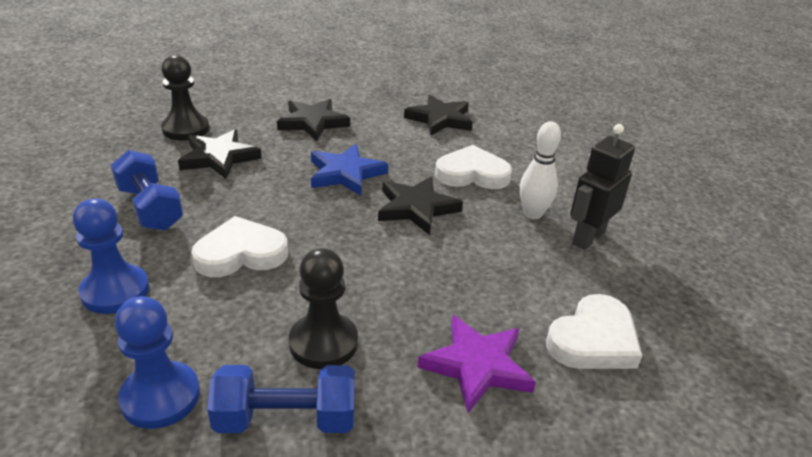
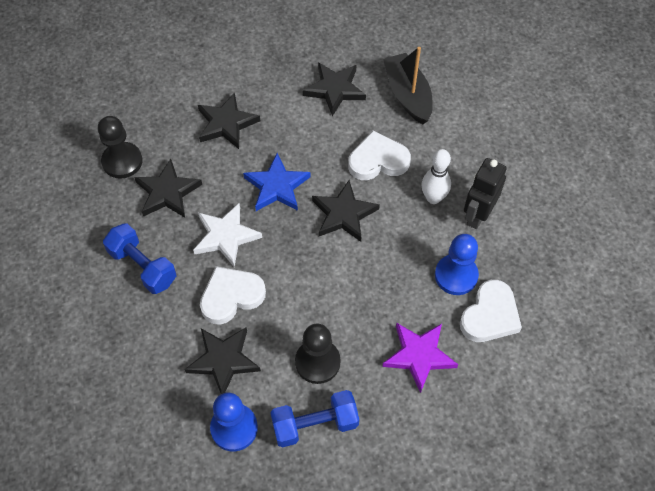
camera: 10 degrees left, 25 degrees up
blue pawn [73,198,149,314] -> blue pawn moved to [435,234,479,295]
none -> black star [184,327,261,394]
none -> white star [193,203,262,267]
none -> black boat [383,47,433,124]

